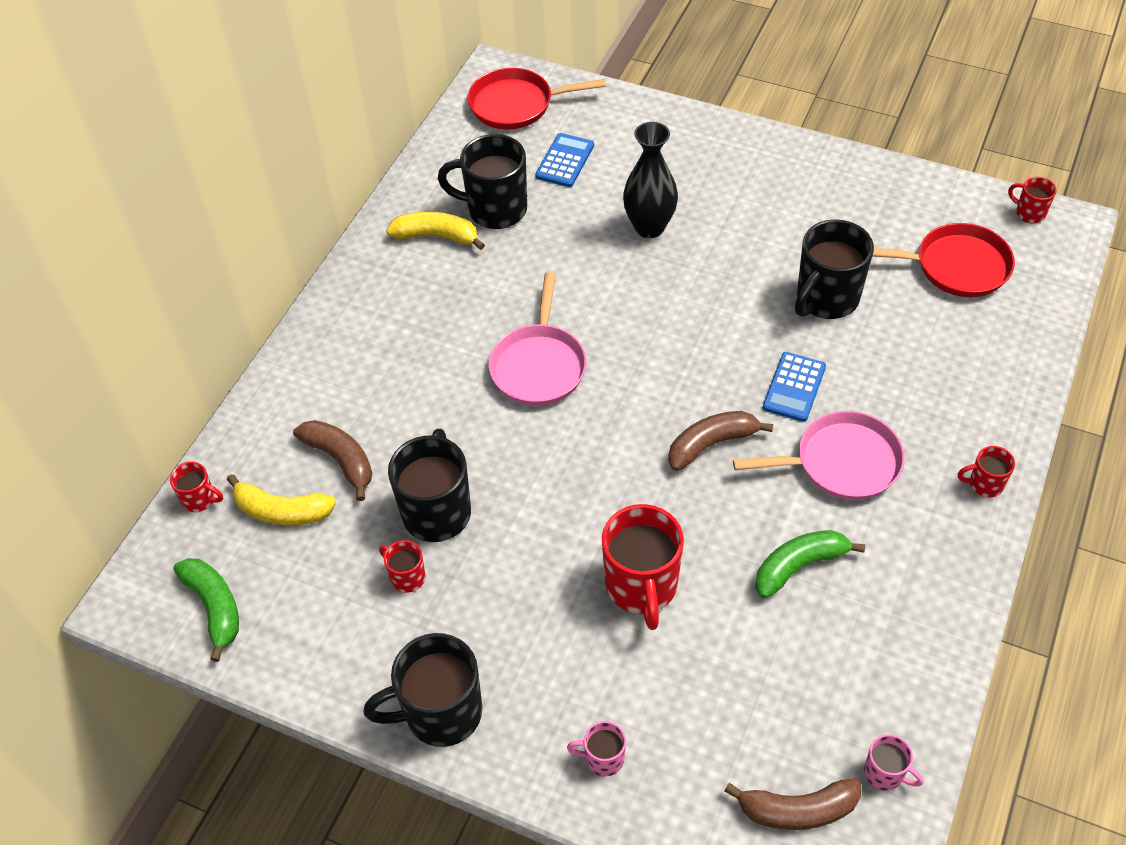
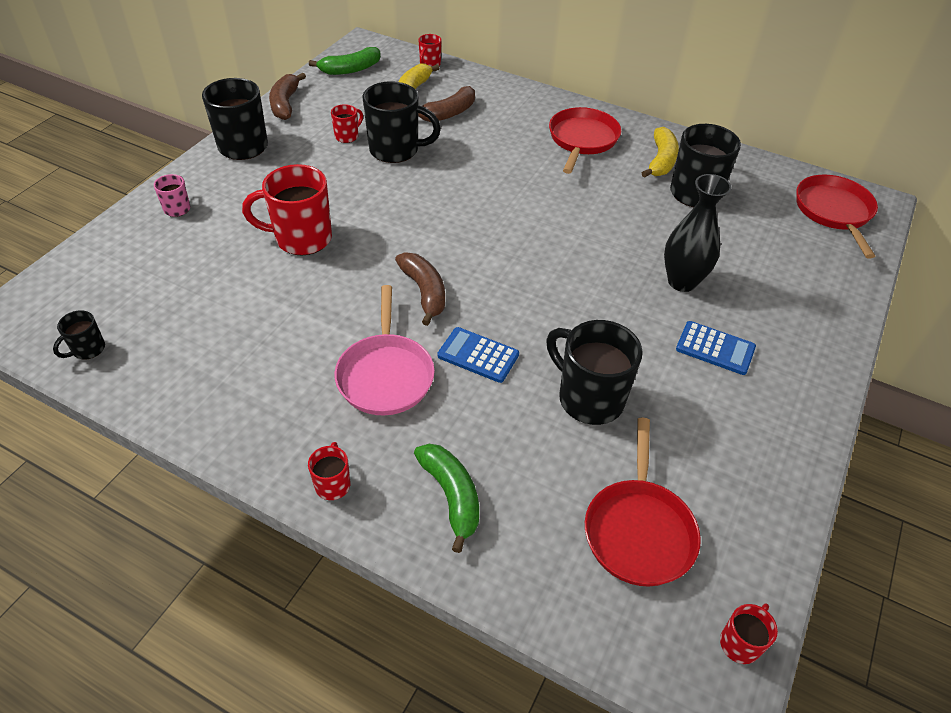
camera: 90 degrees right, 5 degrees down
pink pan [488,272,587,406] -> none
blue calculator [535,133,594,187] -> blue calculator moved to [676,321,756,375]
brown banana [725,778,861,830] -> brown banana moved to [269,73,306,120]
green banana [755,530,865,599] -> green banana moved to [414,444,479,553]
pink mug [864,734,924,790] -> black mug [53,310,105,359]
none -> red pan [549,107,621,174]

